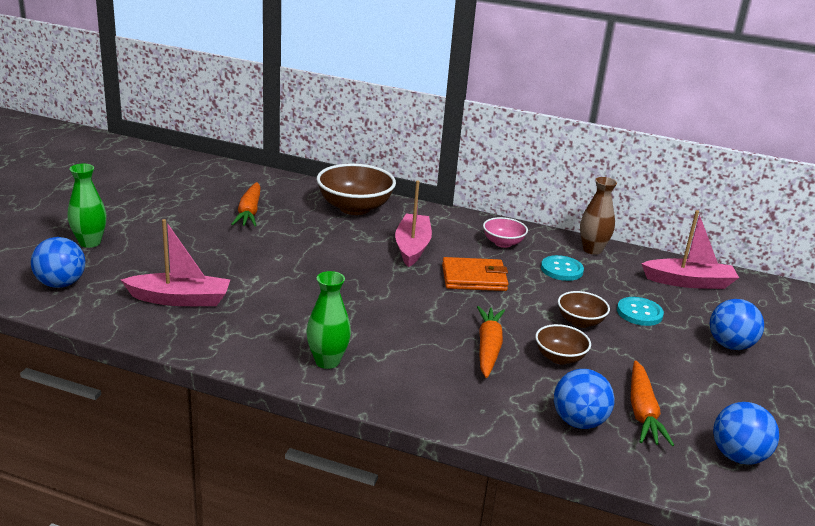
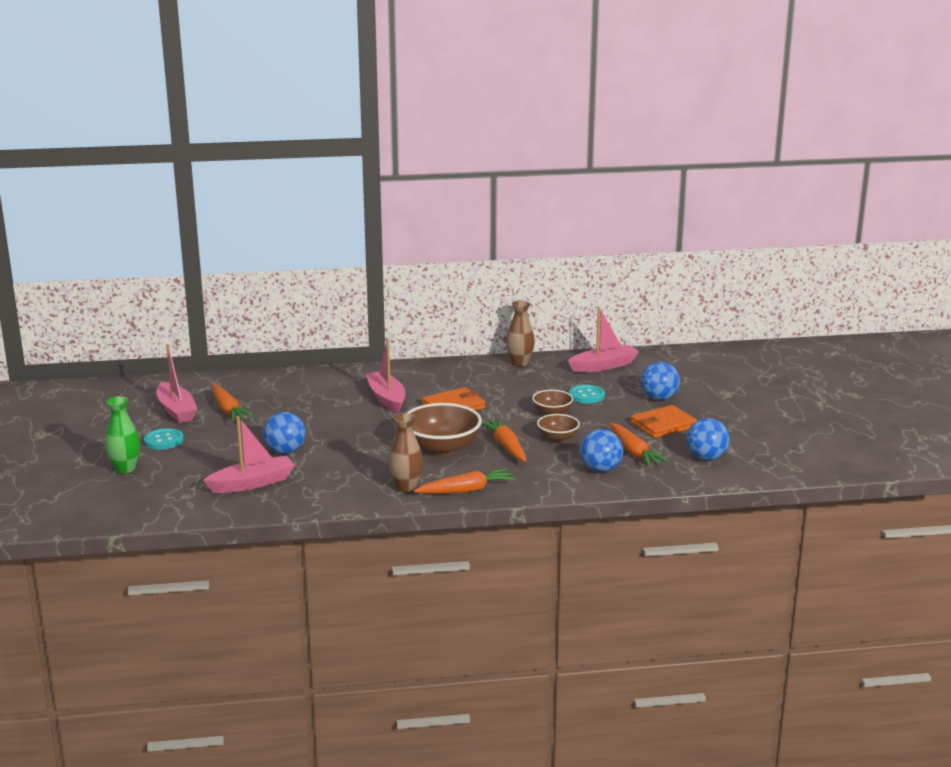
camera: 25 degrees left, 5 degrees down
blue ball [31,237,85,288] -> blue ball moved to [263,412,306,454]
green vase [307,271,351,369] -> brown vase [388,413,423,492]
brown bowl [316,163,396,215] -> brown bowl moved to [407,403,482,456]
pink bowl [483,217,528,248] -> none
turquoise button [541,255,584,281] -> turquoise button moved to [144,428,184,450]
none -> pink boat [156,344,197,423]
none -> orange carrot [414,468,516,494]
none -> orange wallet [631,405,697,438]

